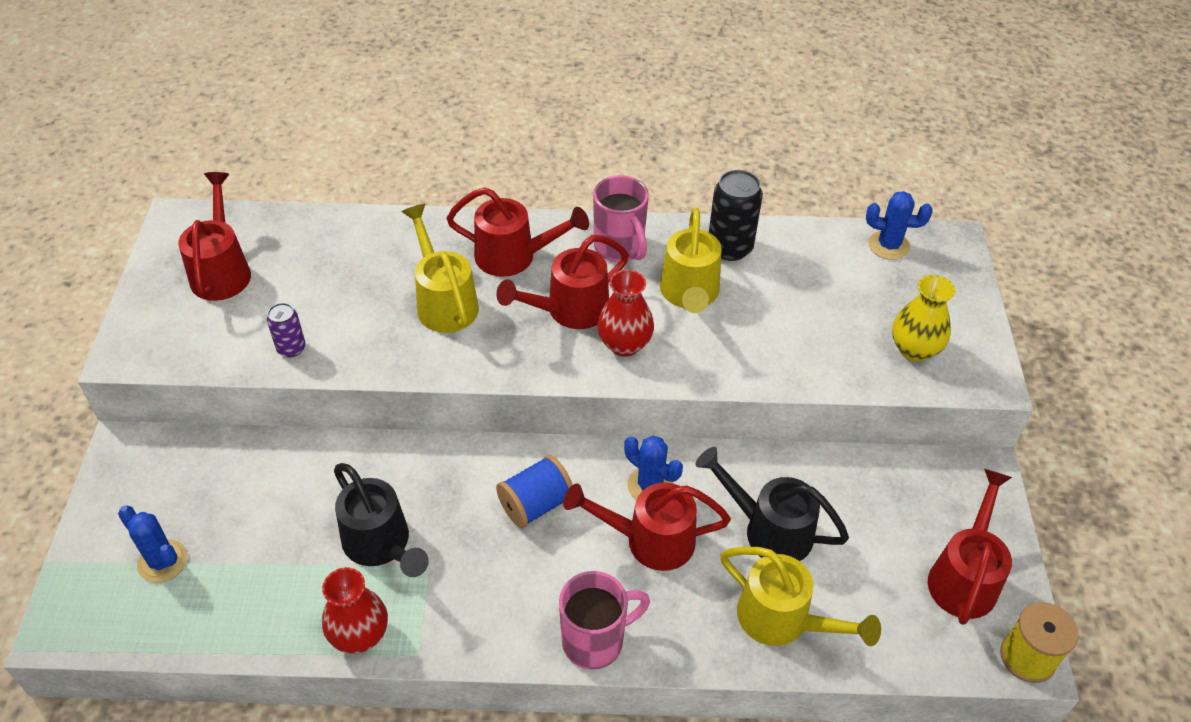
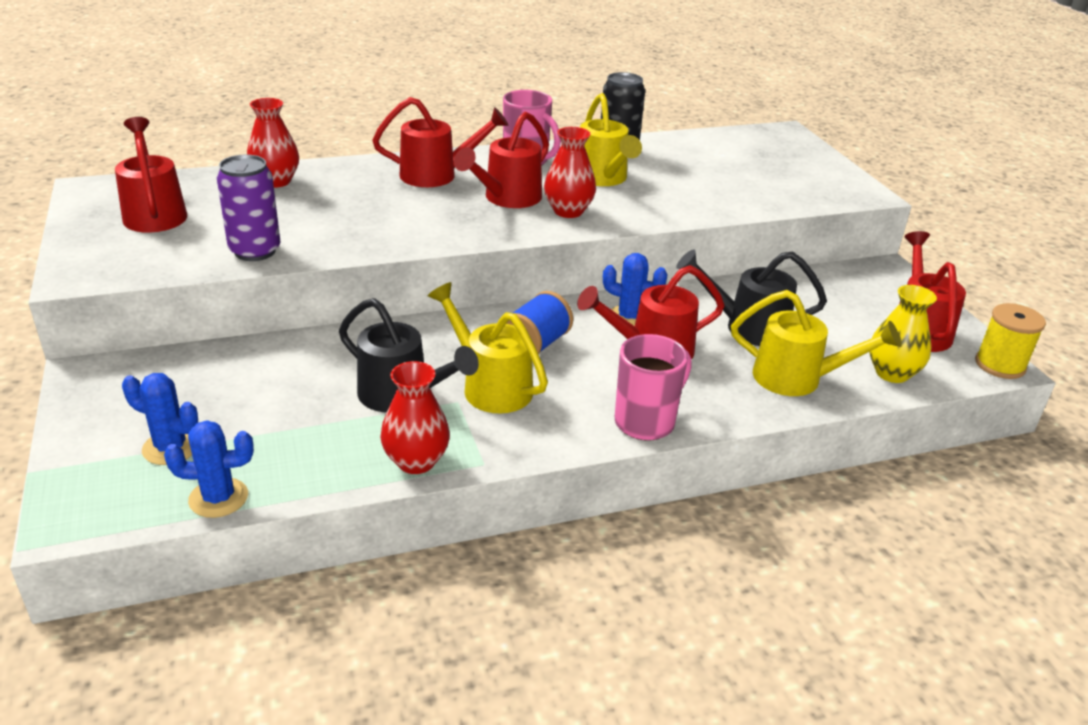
camera: 20 degrees left, 15 degrees down
purple can [267,303,305,357] -> purple can [217,155,281,261], size x1.71
yellow watering can [402,204,479,333] -> yellow watering can moved to [428,282,548,413]
blue cactus [866,191,933,260] -> blue cactus moved to [164,420,254,518]
yellow vase [892,275,955,362] -> yellow vase moved to [869,285,937,383]
none -> red vase [247,98,299,188]

